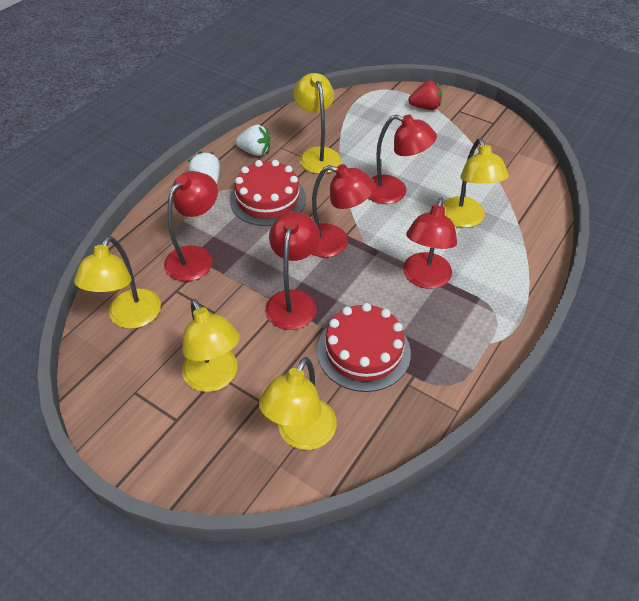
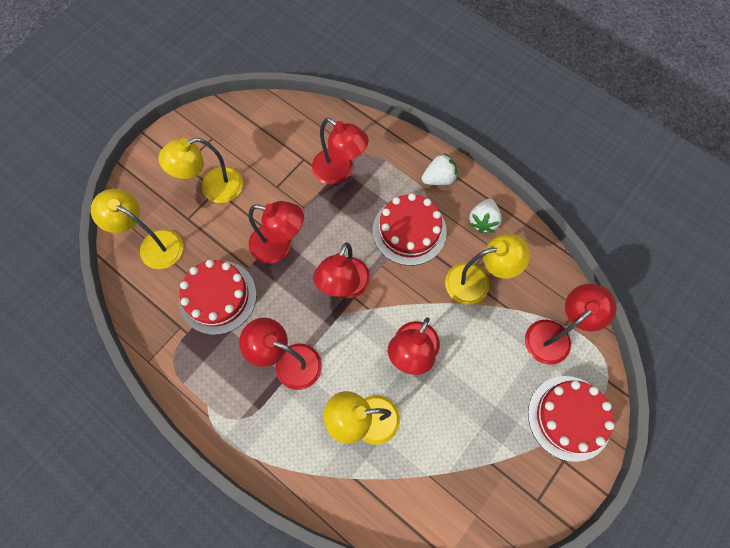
camera: 95 degrees right, 20 degrees up
yellow lamp [74,236,161,329] -> none
red strawberry [409,81,442,110] -> red cake [528,376,614,462]
none -> red lamp [525,284,616,365]

